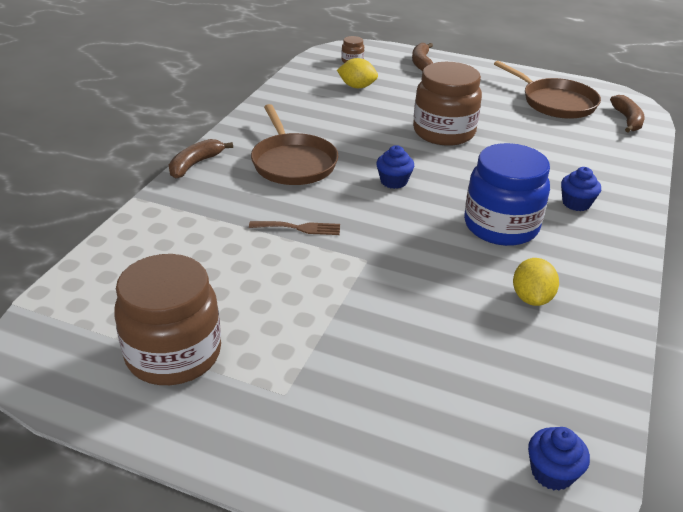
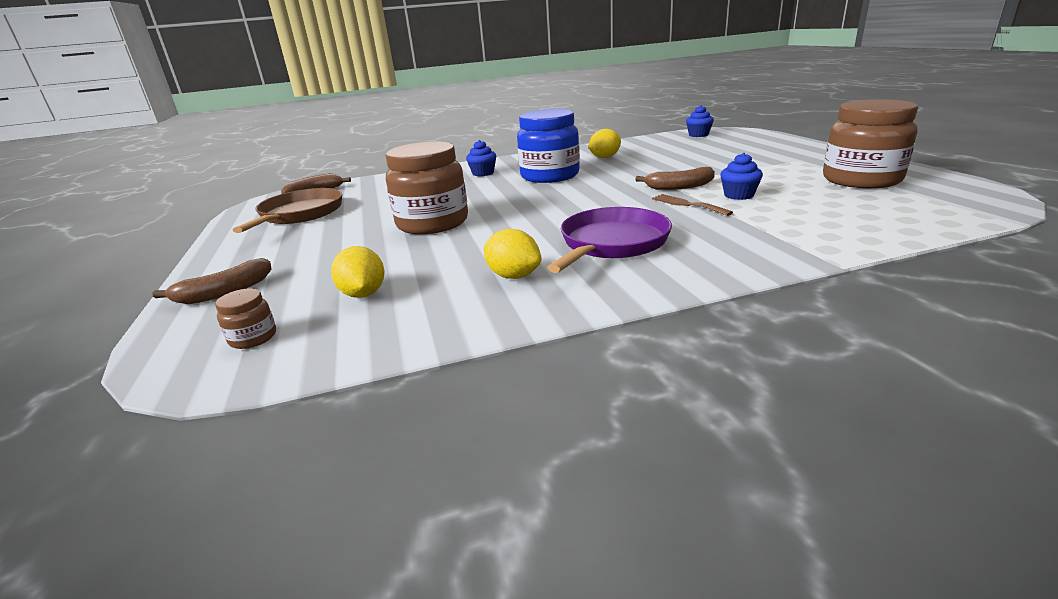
camera: 125 degrees left, 10 degrees down
brown banana [169,139,233,178] -> brown banana moved to [635,167,715,190]
brown pan [251,104,338,185] -> purple pan [547,207,672,273]
blue cupcake [376,145,414,189] -> blue cupcake moved to [720,153,763,200]
none -> yellow lemon [484,229,541,279]

